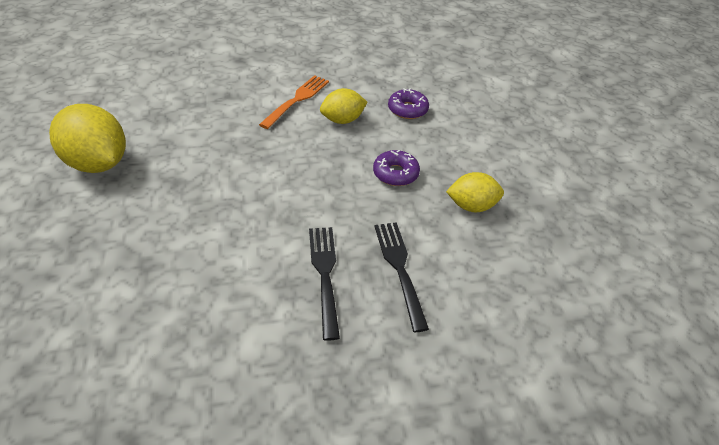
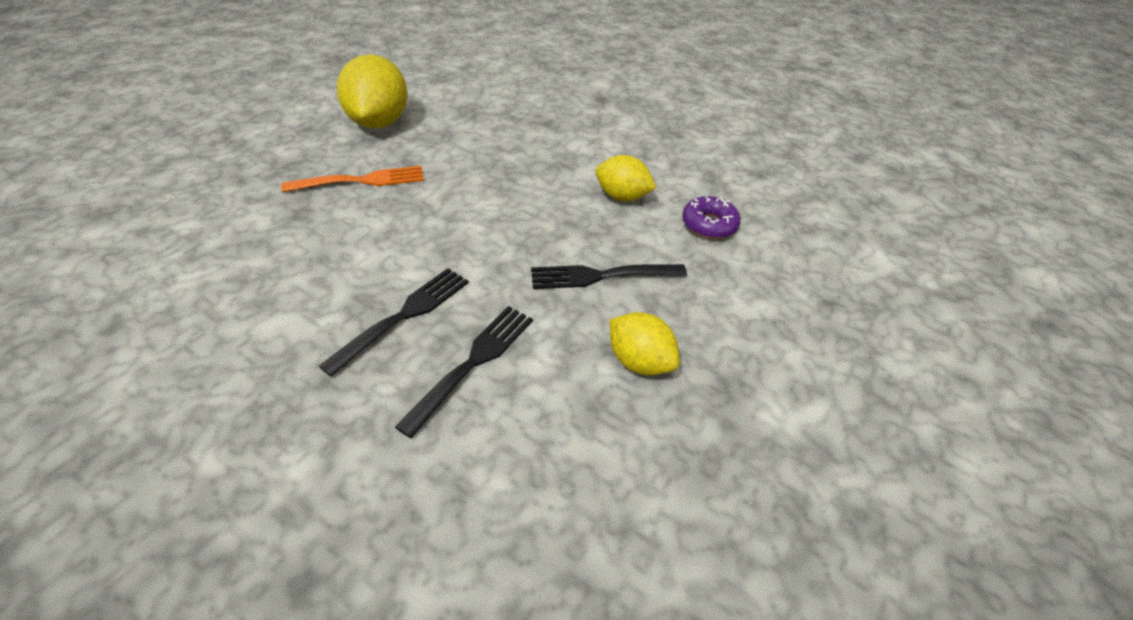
camera: 45 degrees right, 0 degrees up
orange fork [259,75,329,129] -> orange fork moved to [281,166,424,192]
purple donut [373,150,420,186] -> black fork [531,264,687,289]

